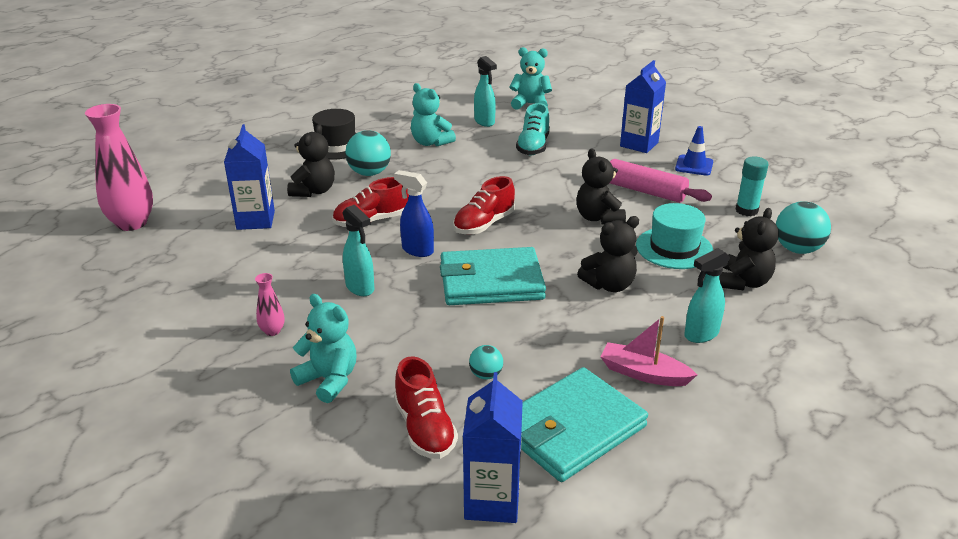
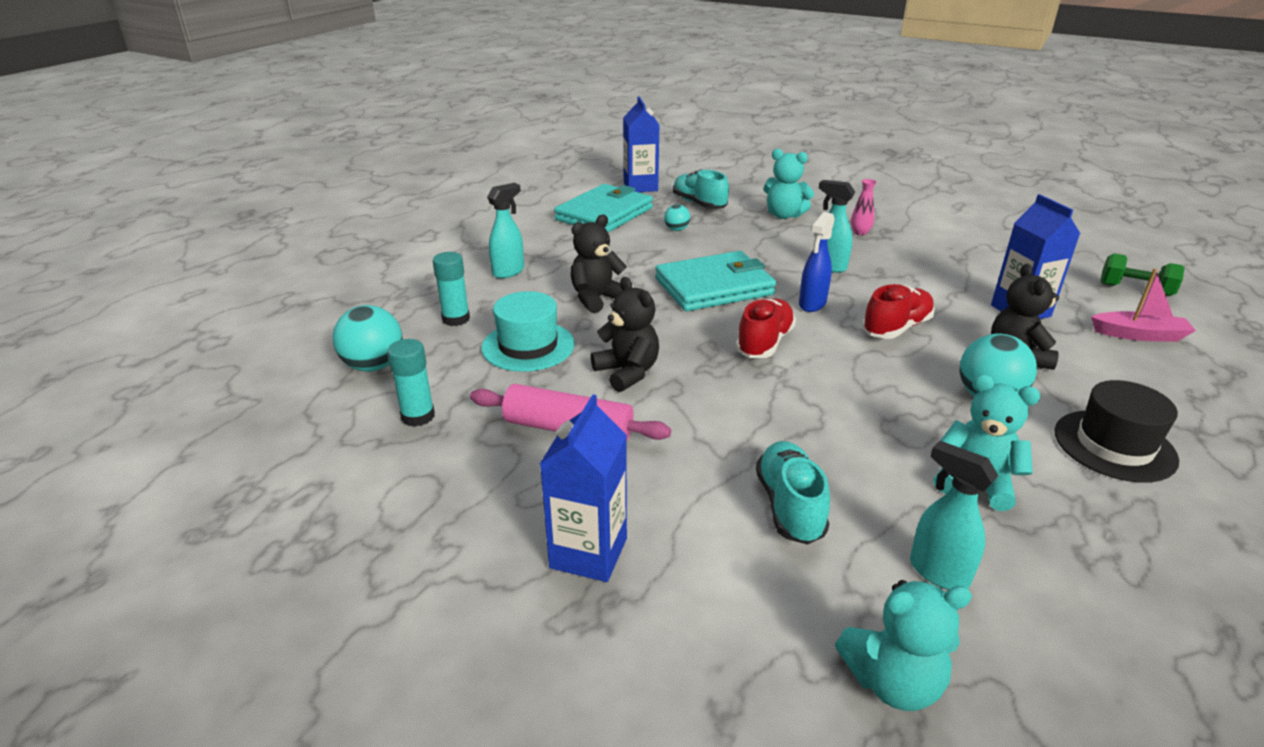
camera: 165 degrees right, 0 degrees up
pink vase [85,104,153,231] -> green dumbbell [1100,253,1184,296]
blue spray bottle [394,170,434,257] -> blue spray bottle turned 105 degrees clockwise [799,212,835,312]
red shoe [394,356,458,459] -> turquoise shoe [673,169,729,209]
pink boat [600,316,697,386] -> pink boat moved to [1091,268,1196,342]
blue traffic cone [675,126,713,176] -> none
black teddy bear [719,208,779,290] -> turquoise glue stick [433,252,470,326]

